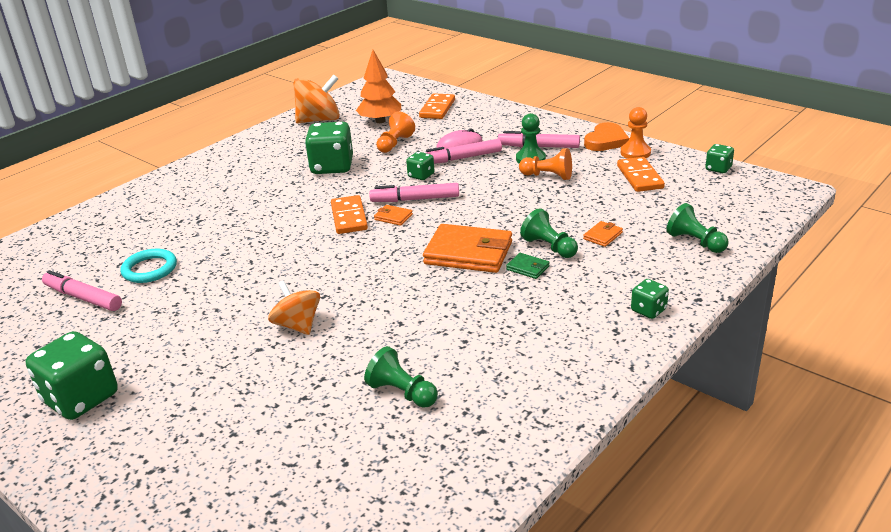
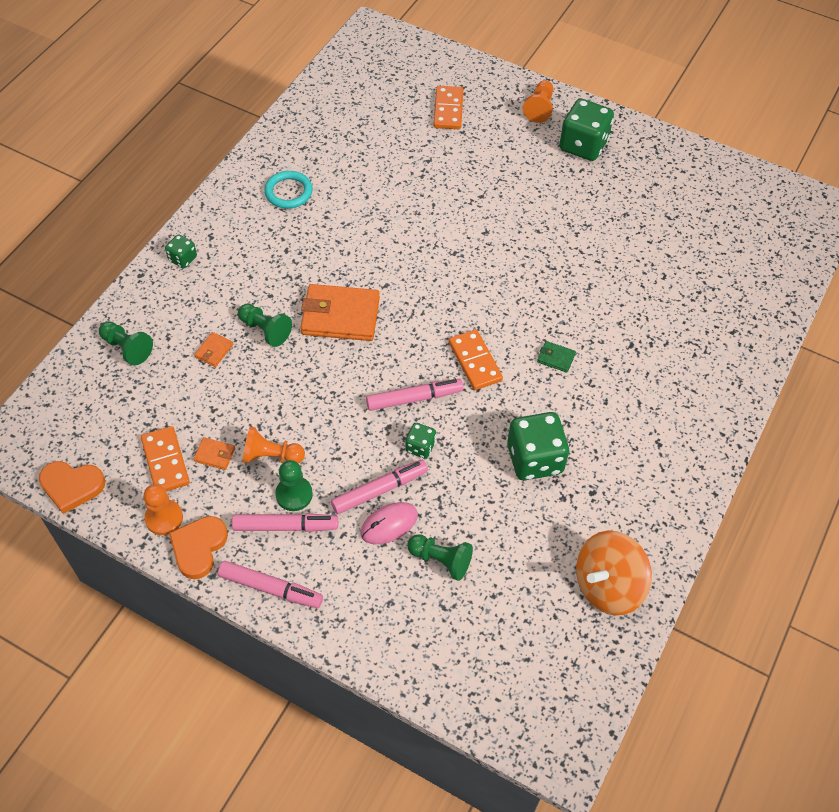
camera: 165 degrees right, 25 degrees up
pink marker [42,270,122,311] -> pink marker moved to [218,561,323,608]
turquoise ring [120,249,177,283] -> turquoise ring moved to [264,171,313,209]
orange spinning top [268,280,320,335] -> none
orange tree [356,50,401,123] -> none
green pawn [364,346,438,408] -> green pawn moved to [407,534,473,581]
orange wallet [374,205,413,226] -> orange wallet moved to [193,437,235,470]
orange pawn [376,111,415,153] -> orange pawn moved to [523,80,553,123]
orange domino [419,93,455,119] -> orange domino moved to [434,86,464,129]
green wallet [506,253,550,279] -> green wallet moved to [537,341,576,373]
green dice [705,144,734,173] -> orange heart [39,461,105,514]

